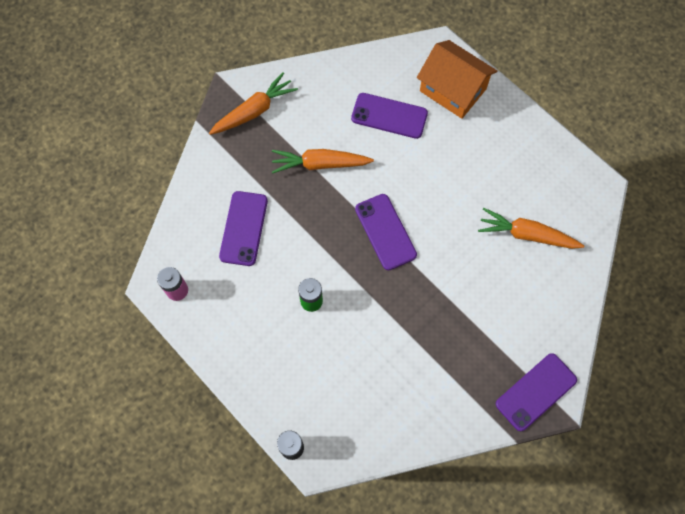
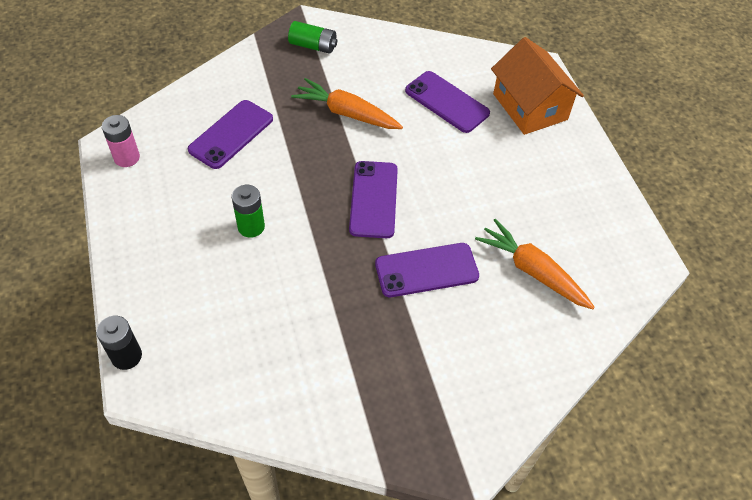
camera: 25 degrees right, 15 degrees down
orange carrot [209,72,298,135] -> green battery [288,21,337,54]
purple phone [496,353,577,431] -> purple phone moved to [375,243,479,297]

